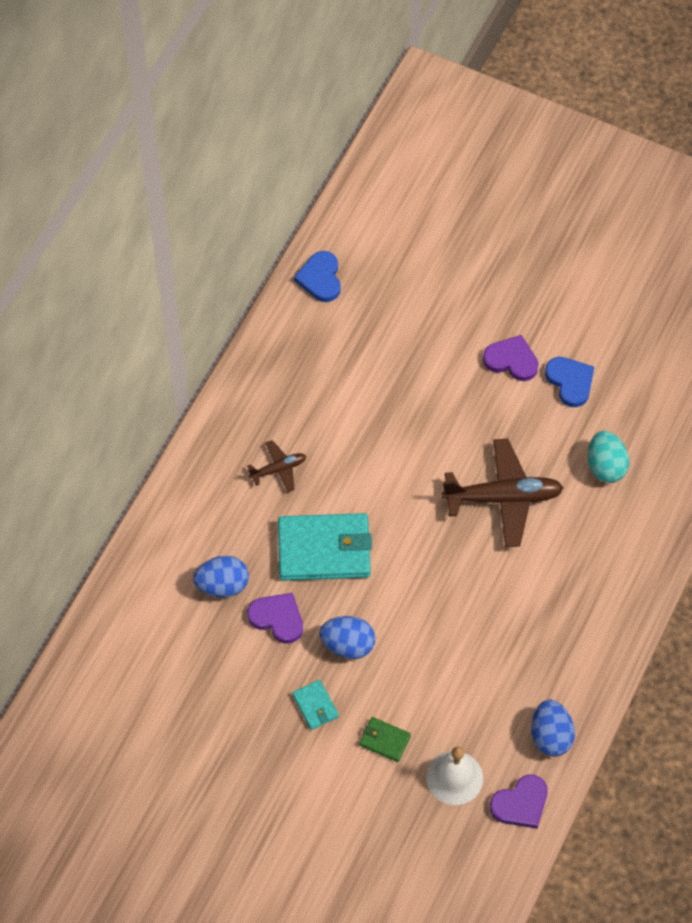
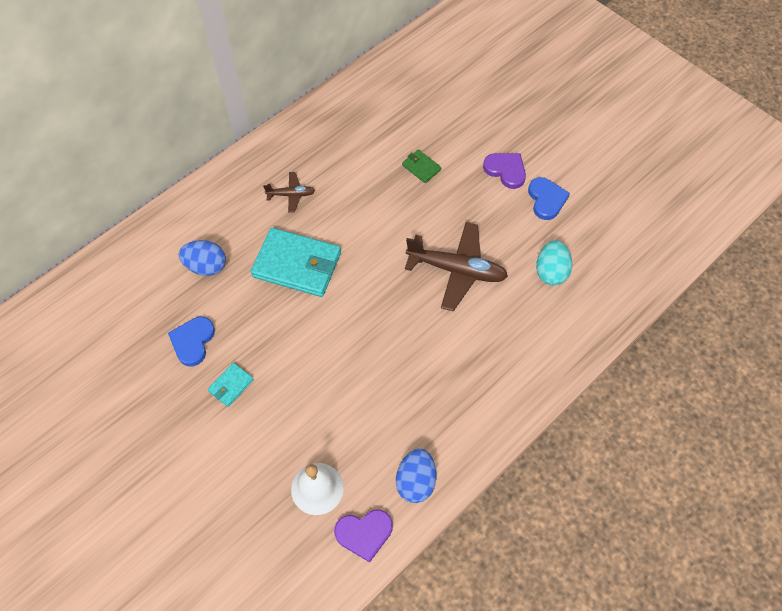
camera: 20 degrees right, 0 degrees up
purple heart [247,593,303,644] -> none
turquoise wallet [292,680,339,730] -> turquoise wallet turned 45 degrees clockwise [208,362,254,407]
blue heart [294,251,341,302] -> blue heart moved to [168,317,215,366]
blue egg [320,616,375,659] -> none
green wallet [359,717,411,762] -> green wallet moved to [402,149,441,183]

